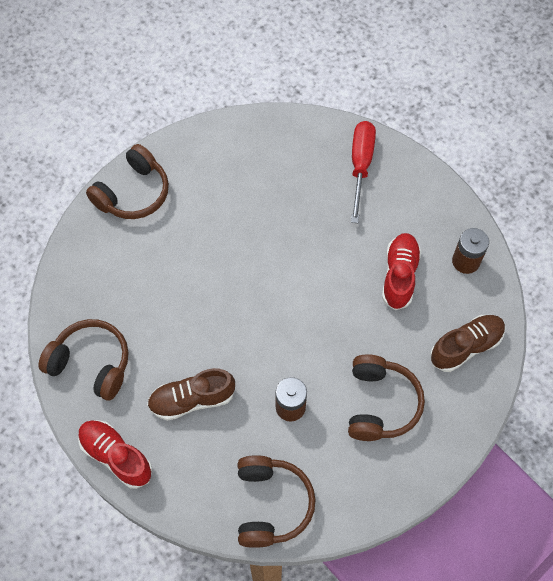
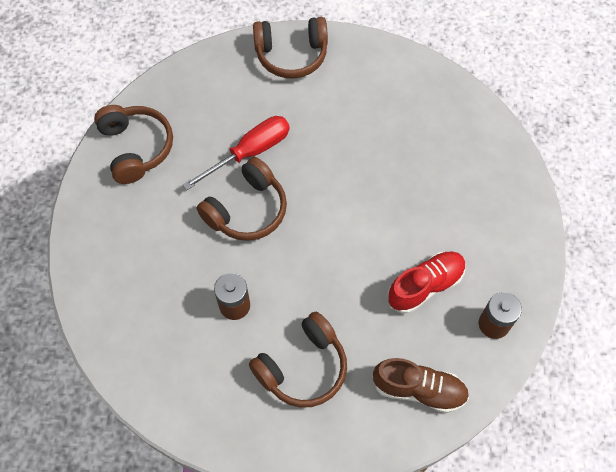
camera: 45 degrees right, 0 degrees up
red shoe [78,420,152,489] -> none
brown shoe [147,368,235,421] -> none
brown headphones [238,455,315,548] -> brown headphones moved to [197,157,287,241]
red screwdriver [351,121,376,223] -> red screwdriver moved to [182,116,290,190]

